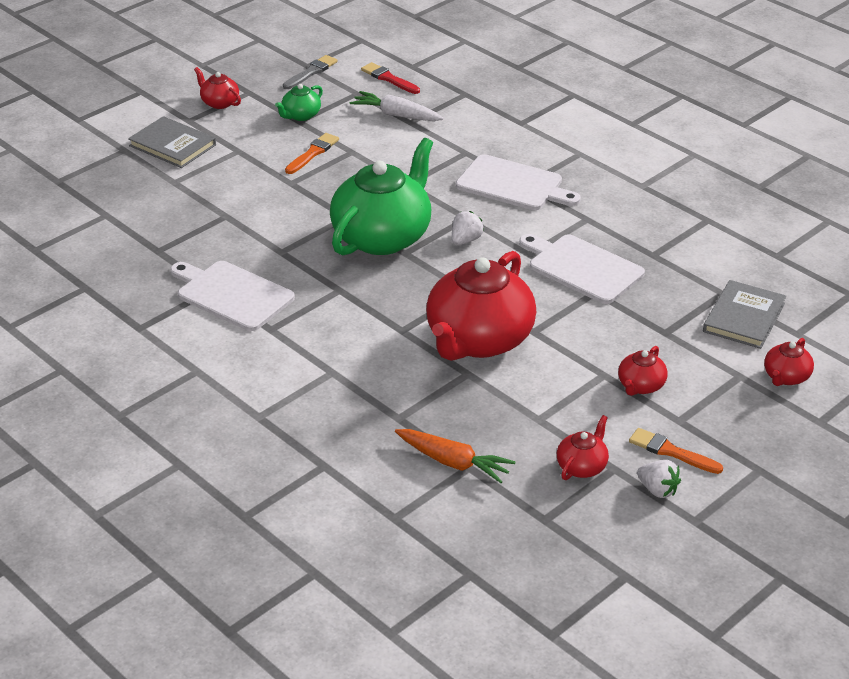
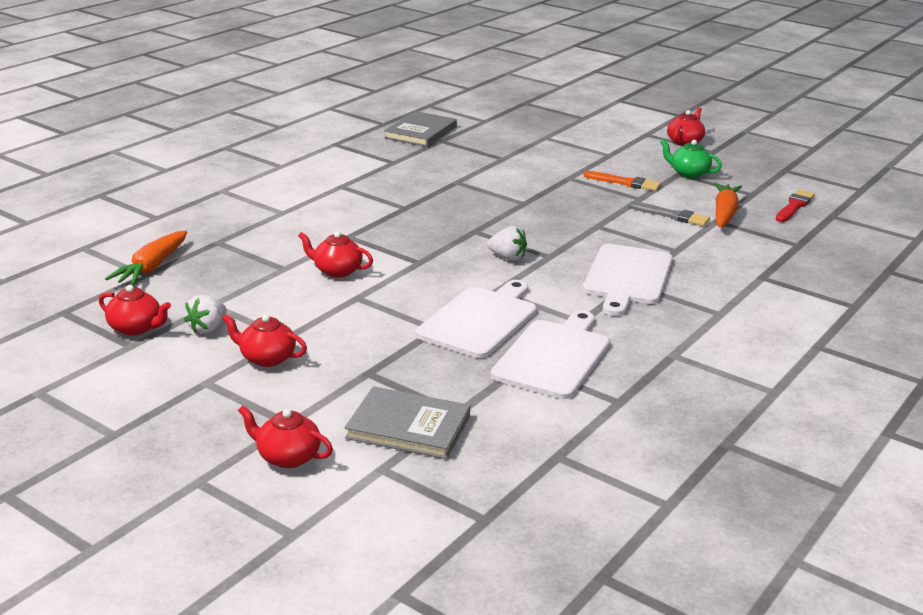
camera: 80 degrees right, 10 degrees down
grey book [128,116,216,168] -> grey book moved to [384,111,457,147]
white cutting board [170,261,295,331] -> white cutting board moved to [491,310,610,399]
grey brush [283,55,338,89] -> grey brush moved to [628,201,710,226]
green teapot [330,138,433,256] -> none
white carrot [350,91,444,121] -> orange carrot [714,183,742,228]
red teapot [426,251,536,361] -> red teapot [298,231,373,278], size x0.43
orange brush [629,428,723,474] -> none
white strawberry [637,460,681,498] -> white strawberry moved to [184,295,227,334]

